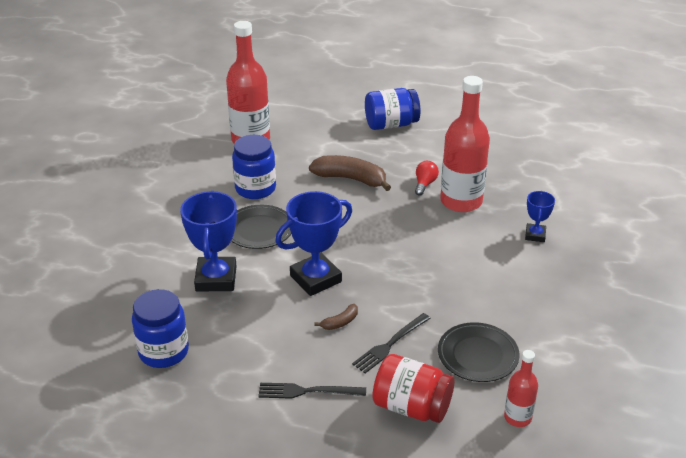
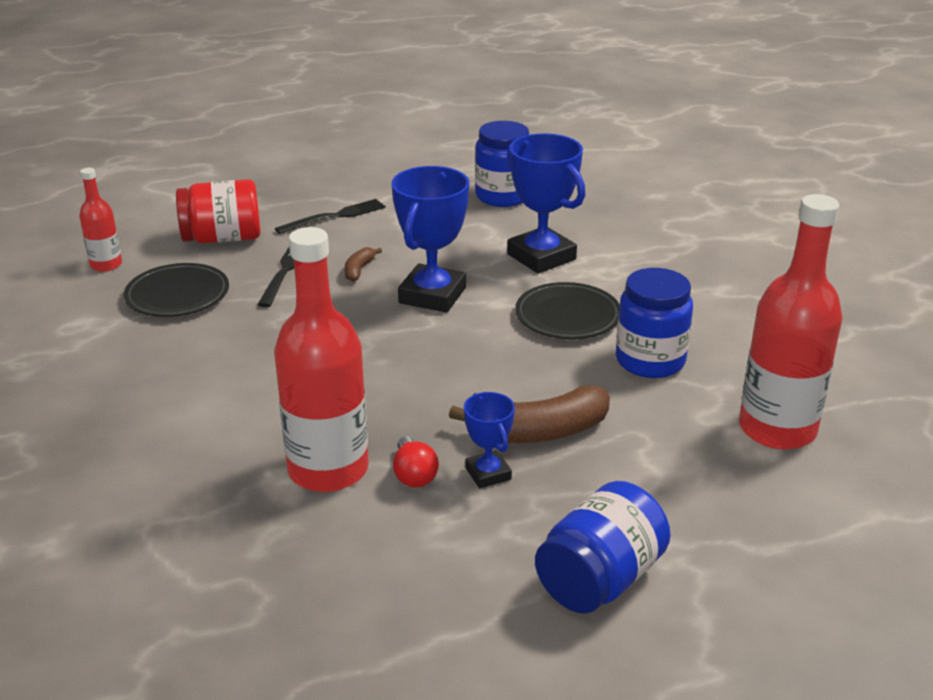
camera: 145 degrees right, 5 degrees down
blue trophy [525,191,555,242] -> blue trophy moved to [464,392,515,488]

